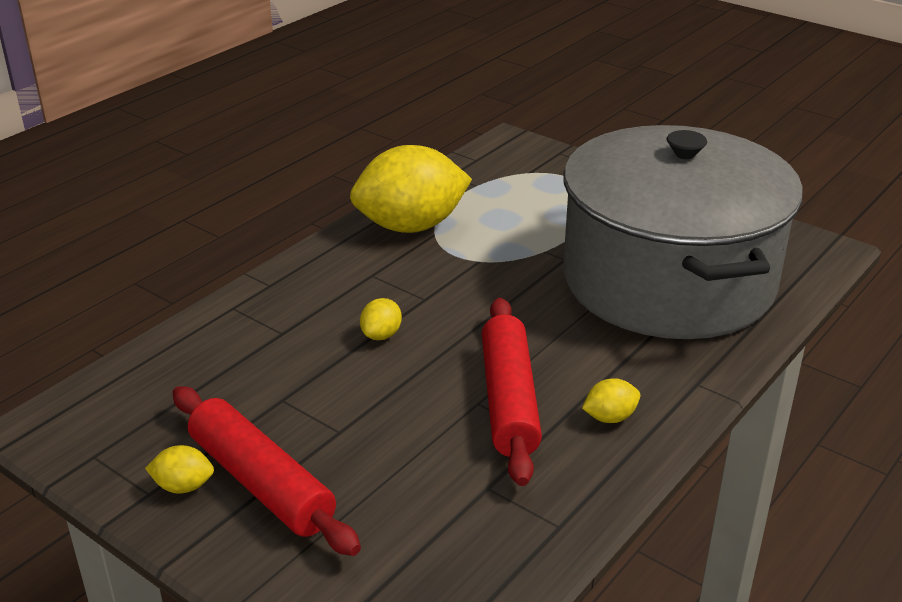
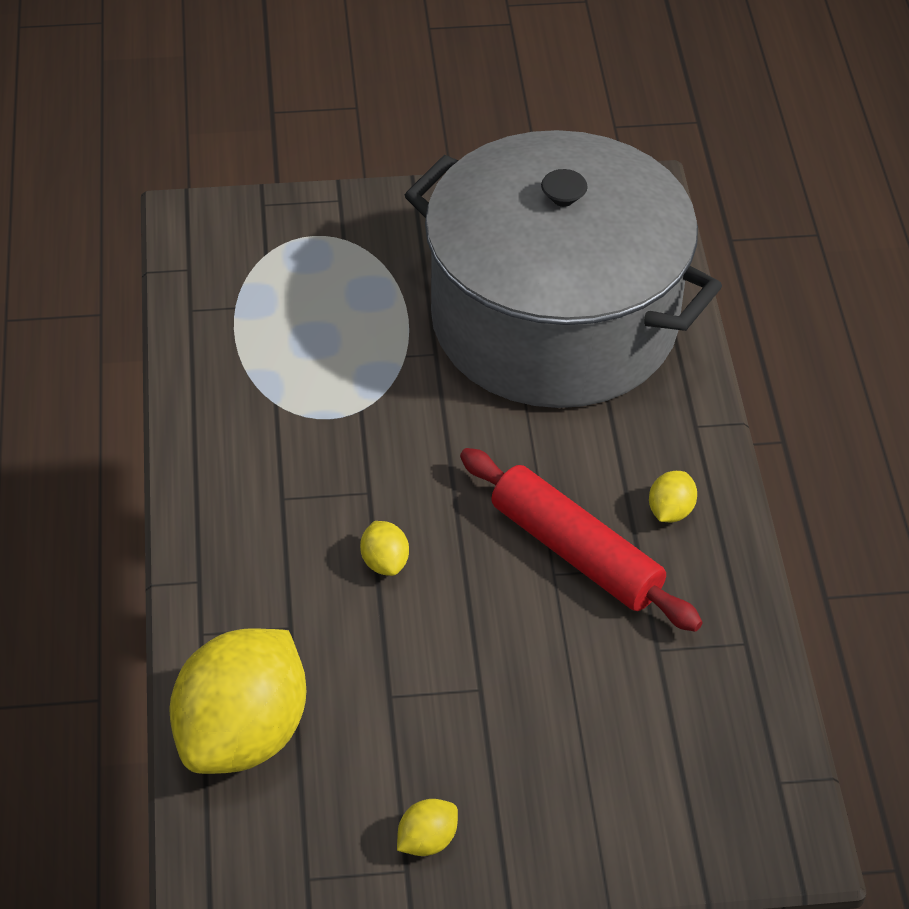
camera: 45 degrees left, 15 degrees up
red rolling pin [172,386,361,556] -> none
yellow lemon [350,145,472,233] -> yellow lemon moved to [169,628,306,774]

